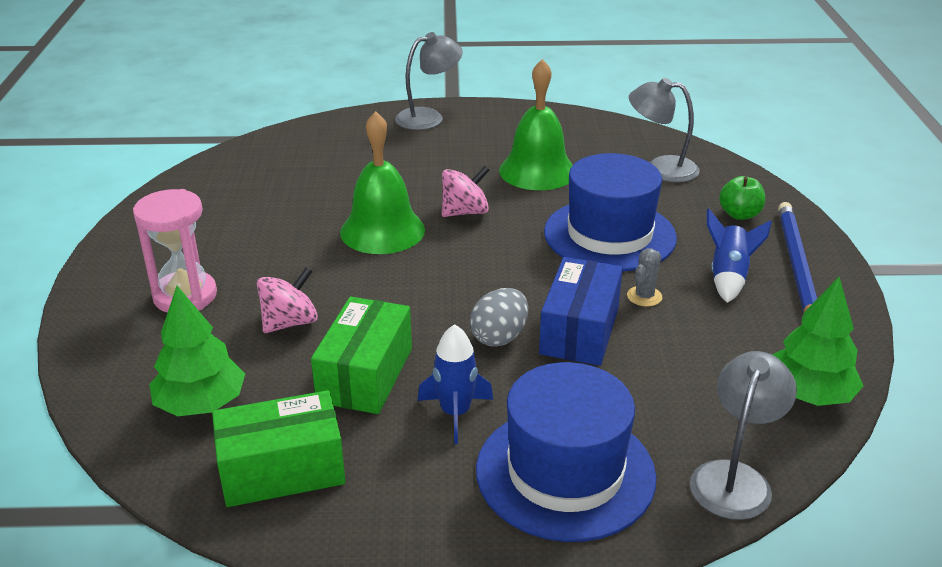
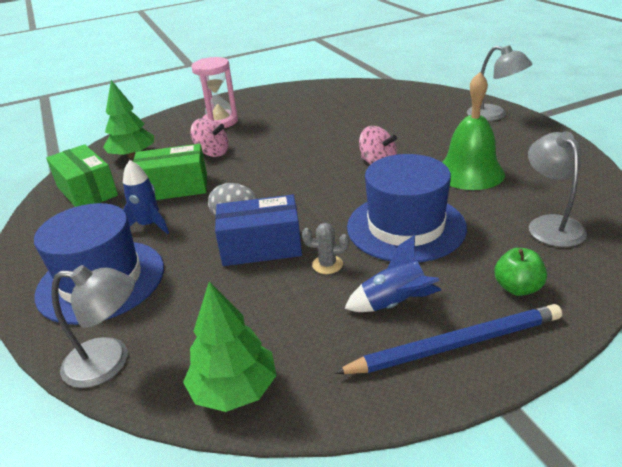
camera: 70 degrees right, 0 degrees up
green bell [340,111,425,254] -> none

